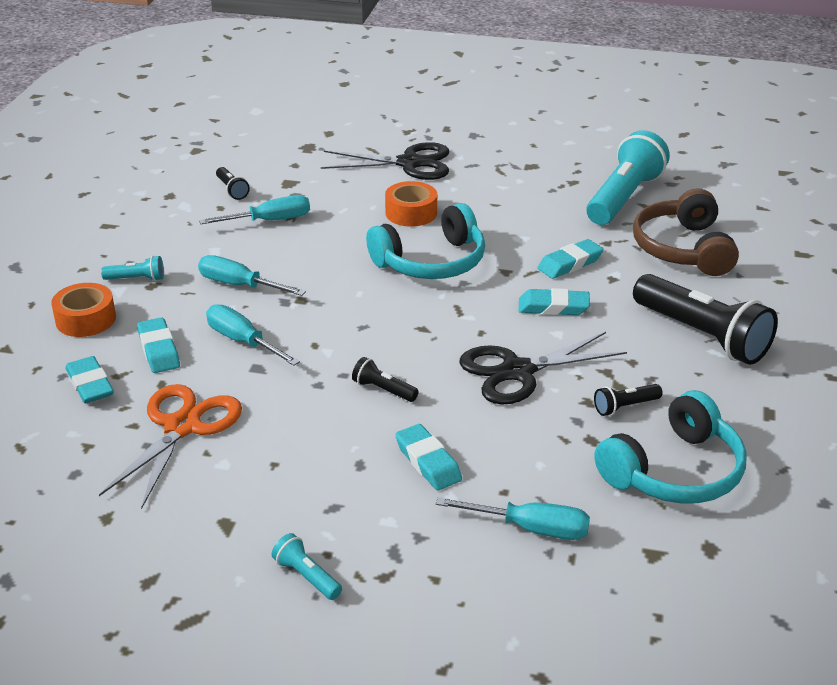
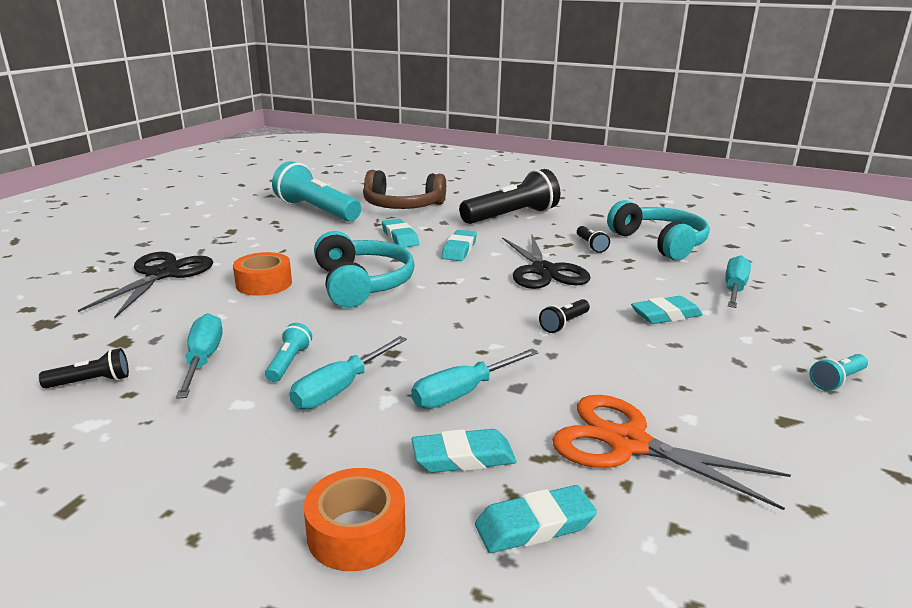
camera: 80 degrees left, 10 degrees down
turquoise flashlight [101,256,164,281] -> turquoise flashlight moved to [265,323,312,382]

